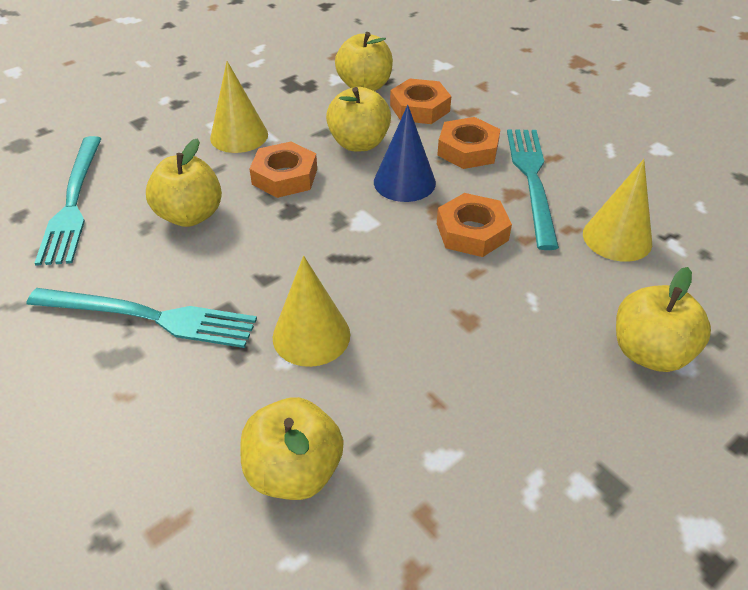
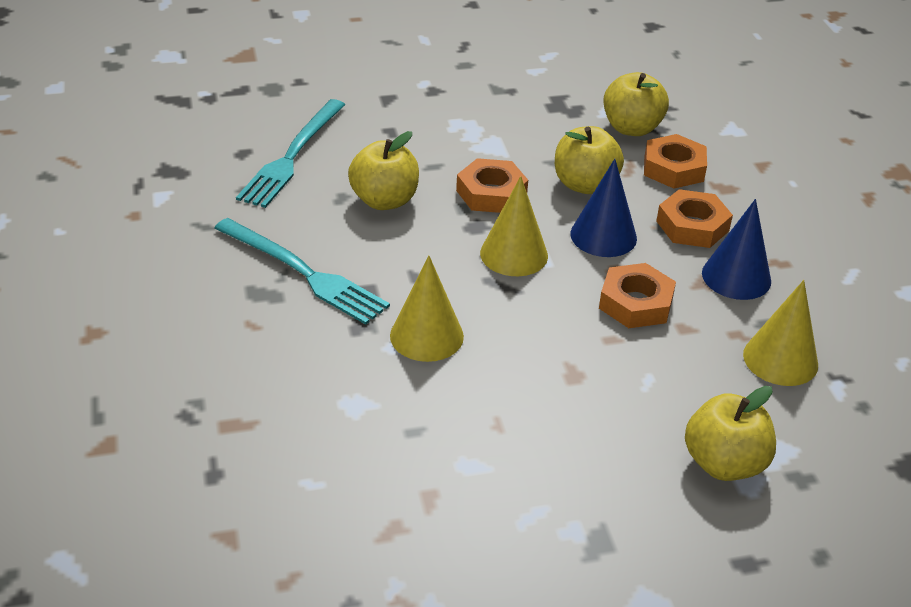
camera: 25 degrees right, 5 degrees down
yellow cone [210,61,268,153] -> yellow cone moved to [480,176,548,276]
yellow apple [241,397,344,500] -> none
turquoise fork [507,129,559,250] -> blue cone [702,199,771,300]

